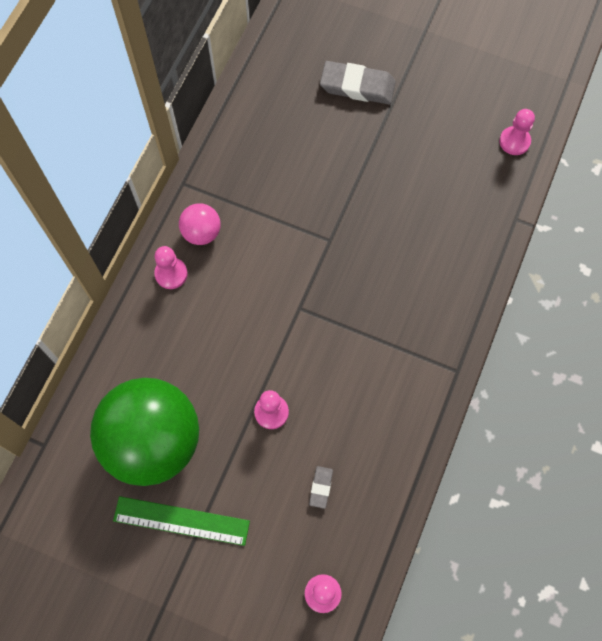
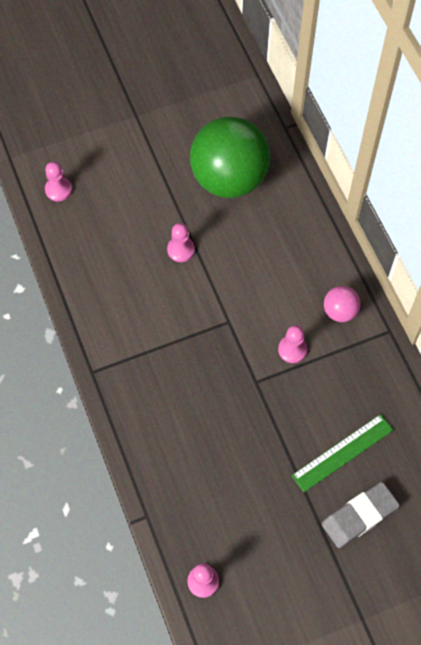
camera: 135 degrees right, 5 degrees down
green ruler [113,496,250,546] -> green ruler moved to [291,414,393,492]
pink pawn [154,246,188,289] -> pink pawn moved to [278,325,307,363]
grey eraser [309,466,333,509] -> none

